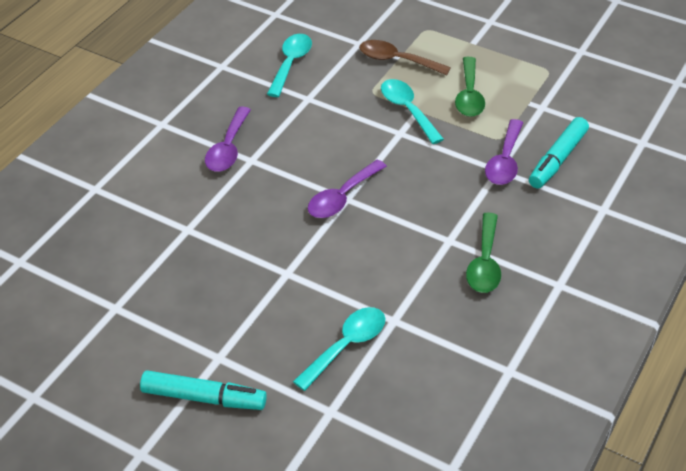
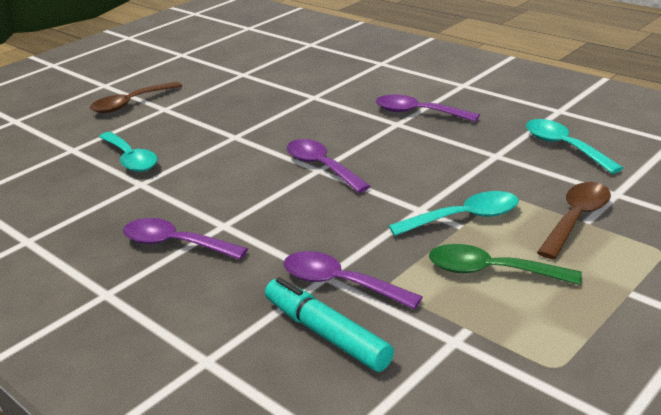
camera: 105 degrees right, 15 degrees down
turquoise marker [140,370,267,410] -> brown spoon [90,81,182,113]
turquoise spoon [267,34,312,97] -> turquoise spoon turned 150 degrees counterclockwise [526,119,623,174]
green spoon [466,212,501,293] -> purple spoon [123,218,248,260]

